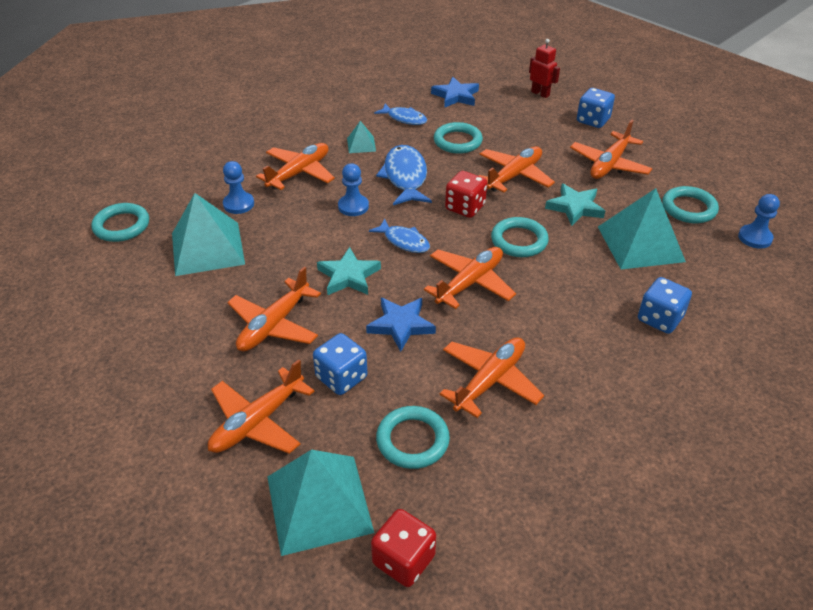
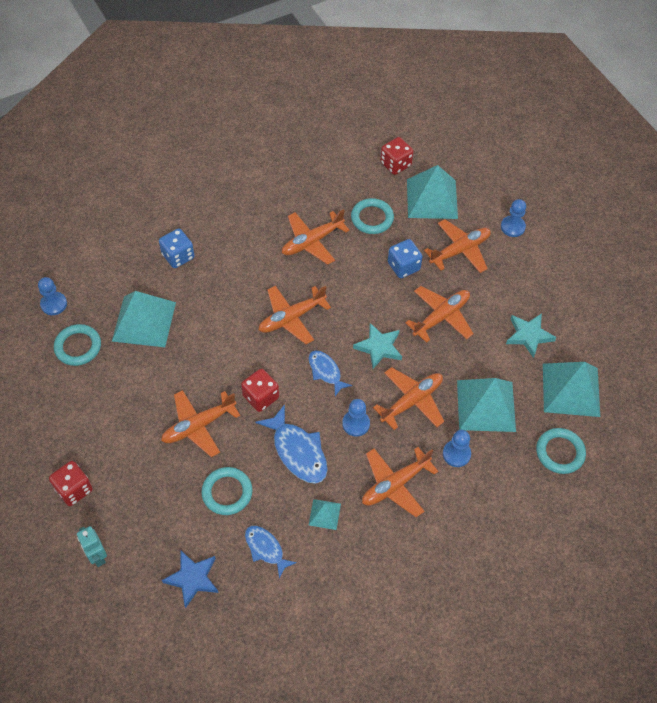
camera: 165 degrees left, 15 degrees up
blue star [366,298,436,352] -> none
blue fish [376,145,432,205] -> blue fish turned 45 degrees counterclockwise [255,404,328,484]
turquoise ring [491,217,549,257] -> none
red robot [529,39,560,98] -> turquoise robot [77,526,107,567]
turquoise star [545,183,605,226] -> turquoise star moved to [506,313,556,358]
orange plane [570,120,653,179] -> orange plane moved to [373,367,444,430]
blue dice [577,88,615,128] -> red dice [49,461,93,506]
none -> blue pawn [501,199,526,237]
none -> turquoise pyramid [543,362,600,417]

